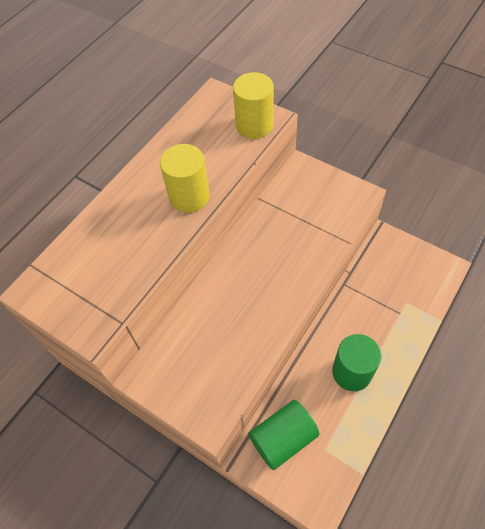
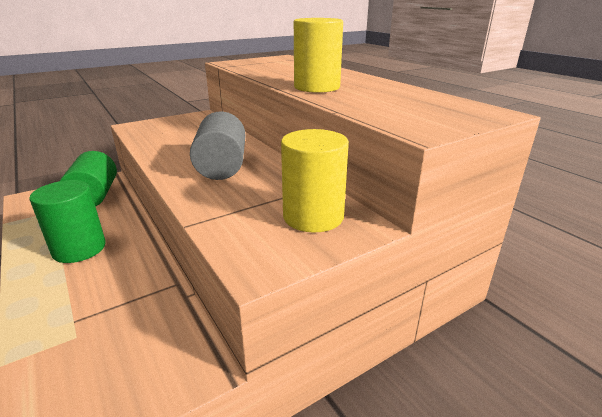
camera: 110 degrees right, 30 degrees down
yellow cylinder [233,72,274,139] -> yellow cylinder moved to [281,129,349,232]
none -> grey cylinder [190,112,245,180]

